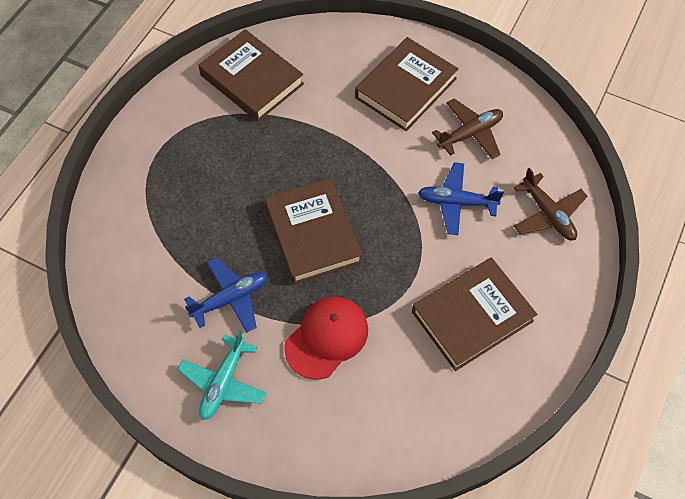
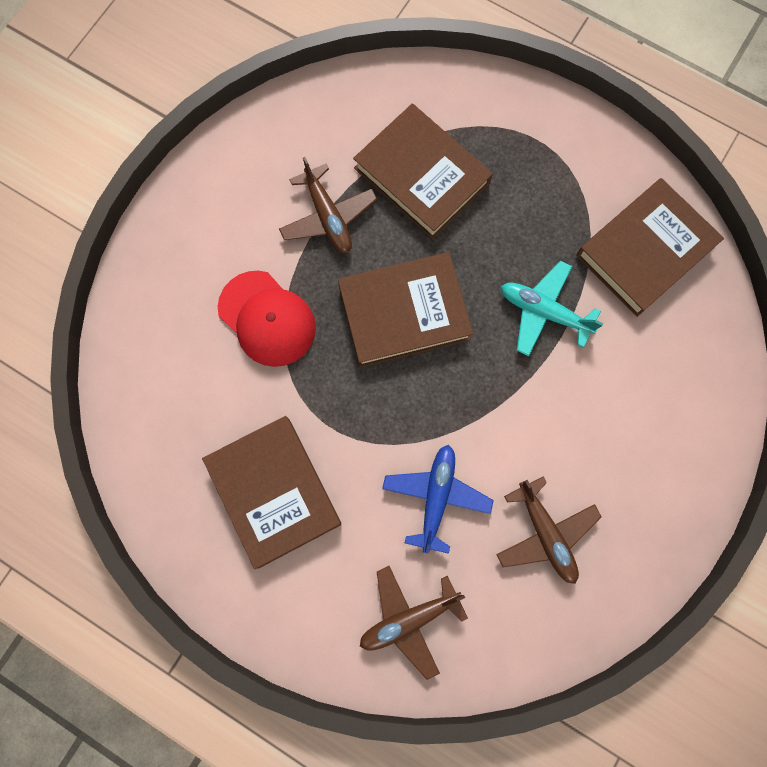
camera: 95 degrees right, 15 degrees up
turquoise plane [177,330,267,420] -> turquoise plane moved to [501,261,603,356]
blue plane [184,257,267,333] -> brown plane [279,157,377,254]
brown book [355,37,459,131] -> brown book moved to [353,104,493,239]

